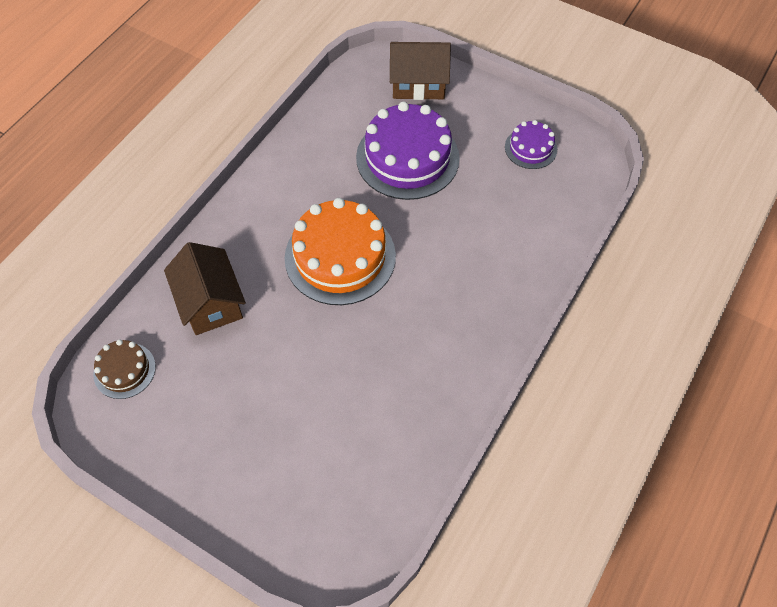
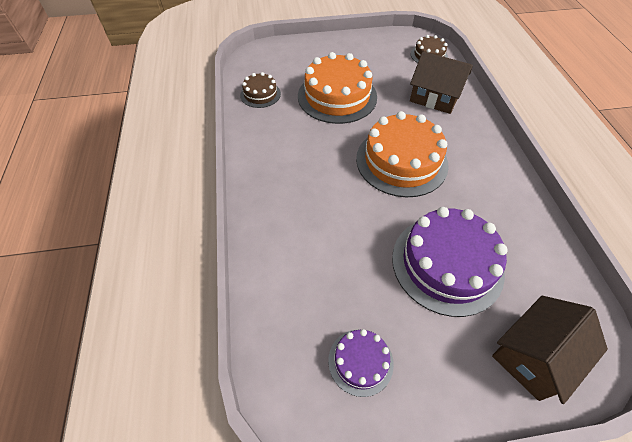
camera: 140 degrees right, 5 degrees down
none -> brown cake [240,72,281,108]
none -> orange cake [298,52,377,124]

